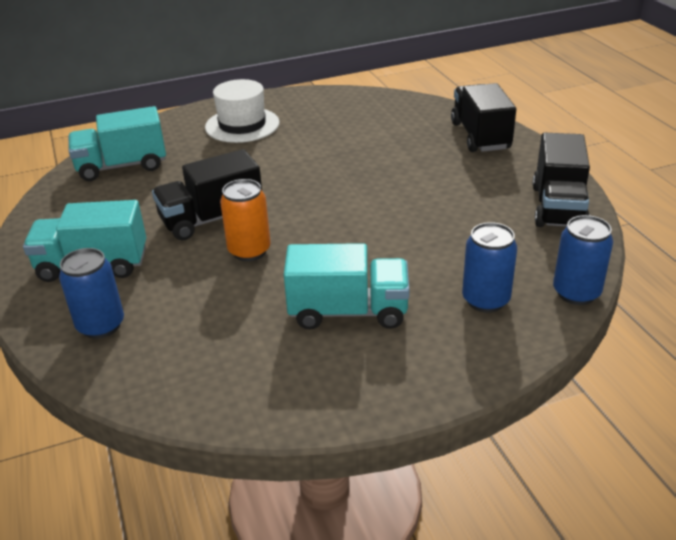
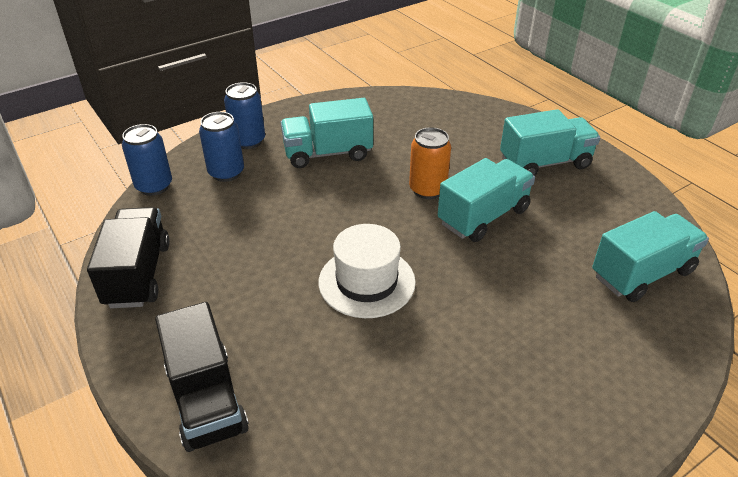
camera: 165 degrees right, 5 degrees up
blue can [59,248,124,339] -> blue can moved to [224,82,265,149]
black truck [152,149,262,240] -> turquoise truck [438,158,535,242]
white hat [205,79,280,143] -> white hat moved to [319,224,416,318]

